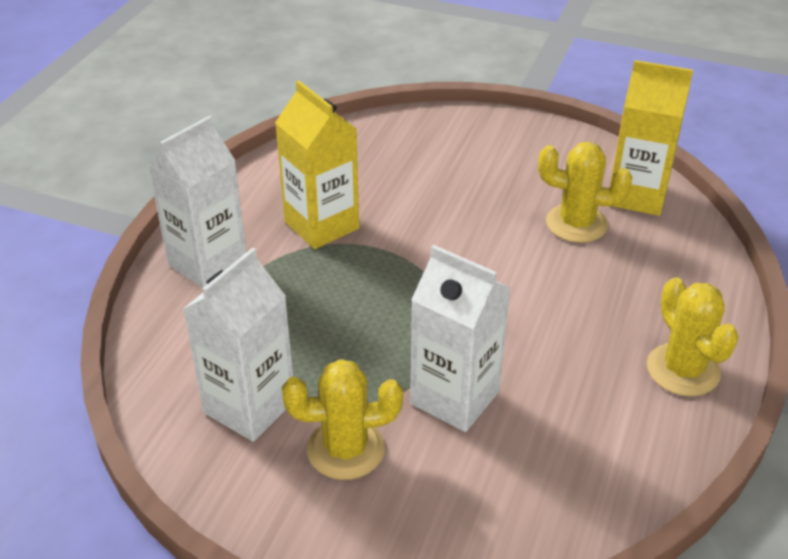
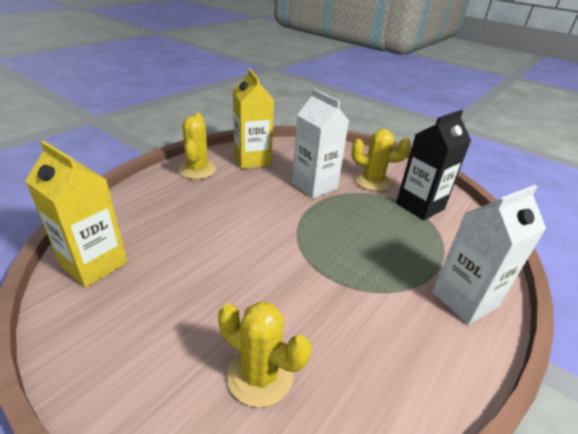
camera: 165 degrees left, 5 degrees down
white carton [183,247,293,442] -> black carton [396,110,471,220]
yellow carton [275,80,359,249] -> yellow carton moved to [233,68,274,169]
yellow cactus [538,142,632,243] -> yellow cactus moved to [218,301,311,407]

